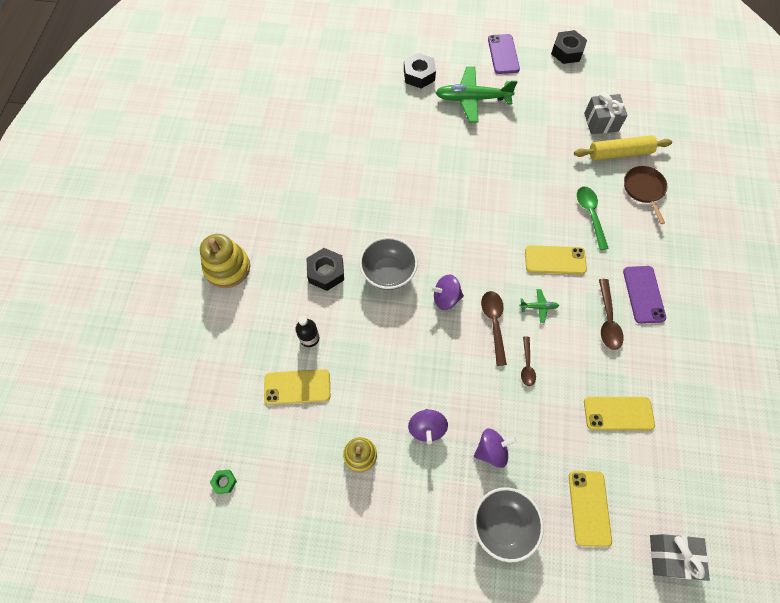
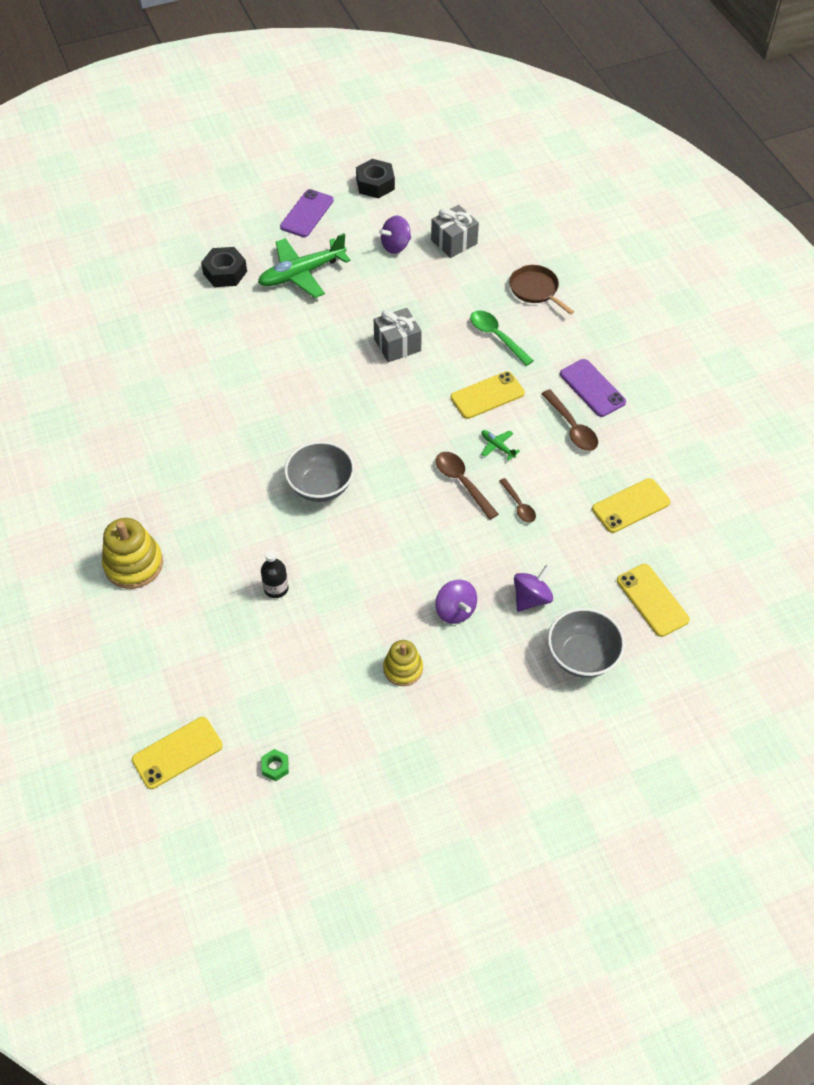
camera: 30 degrees left, 10 degrees down
yellow phone [264,369,330,405] -> yellow phone moved to [132,717,223,789]
black nut [307,248,344,291] -> none
purple spinning top [429,275,464,310] -> purple spinning top moved to [379,216,411,254]
purple phone [488,34,520,74] -> purple phone turned 60 degrees clockwise [280,189,334,237]
green plane [520,289,559,323] -> green plane turned 105 degrees counterclockwise [481,430,520,461]
yellow rolling pin [574,135,672,160] -> none
grey gift [650,534,710,581] -> grey gift moved to [374,308,422,362]

